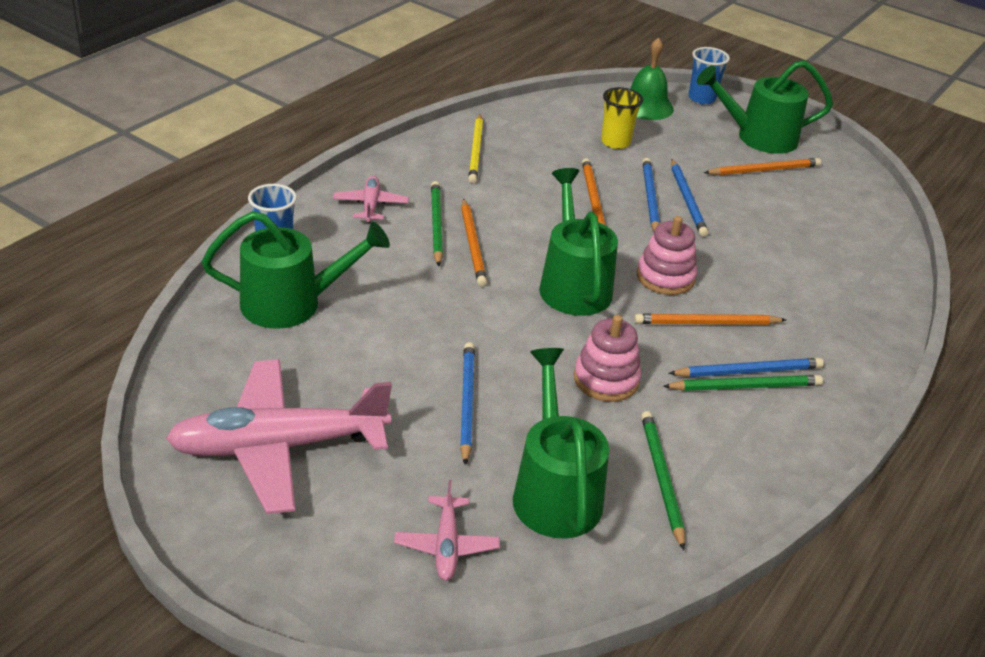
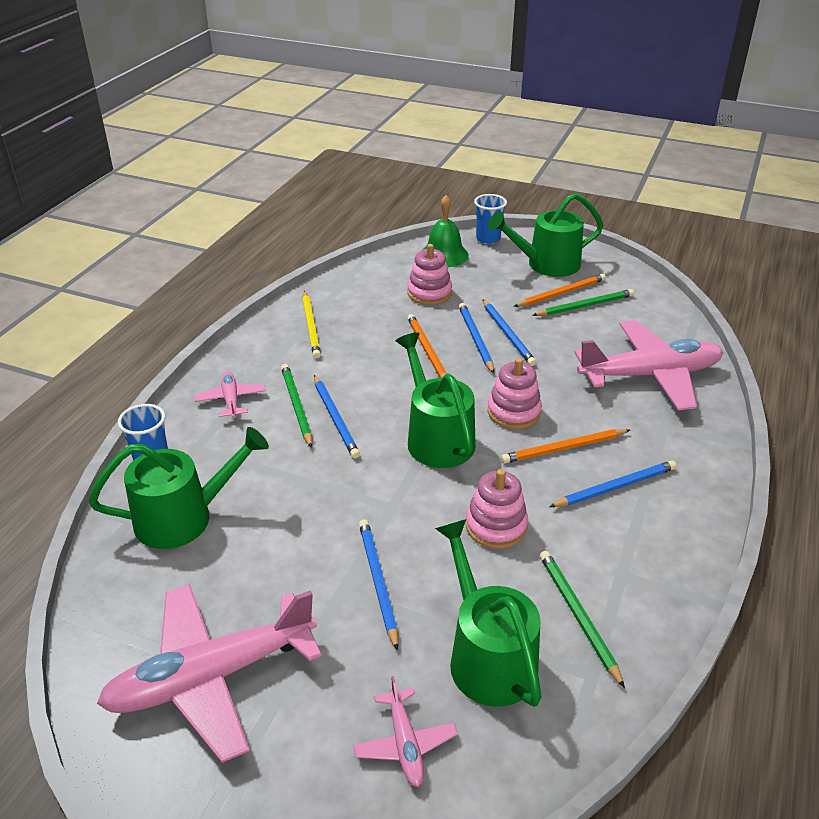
camera: 10 degrees left, 0 degrees up
orange pencil [461,198,487,286] -> blue pencil [314,375,360,459]
yellow cup [601,87,643,149] -> pink stacking toy [407,244,452,305]
green pencil [663,375,823,391] -> green pencil moved to [533,289,634,316]
none -> pink plane [574,320,723,411]

